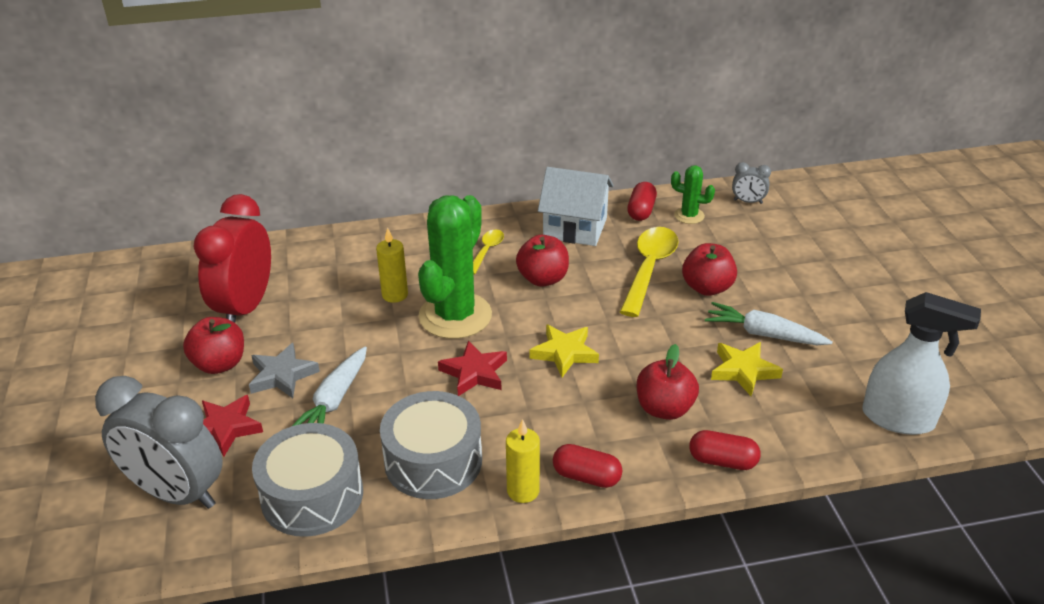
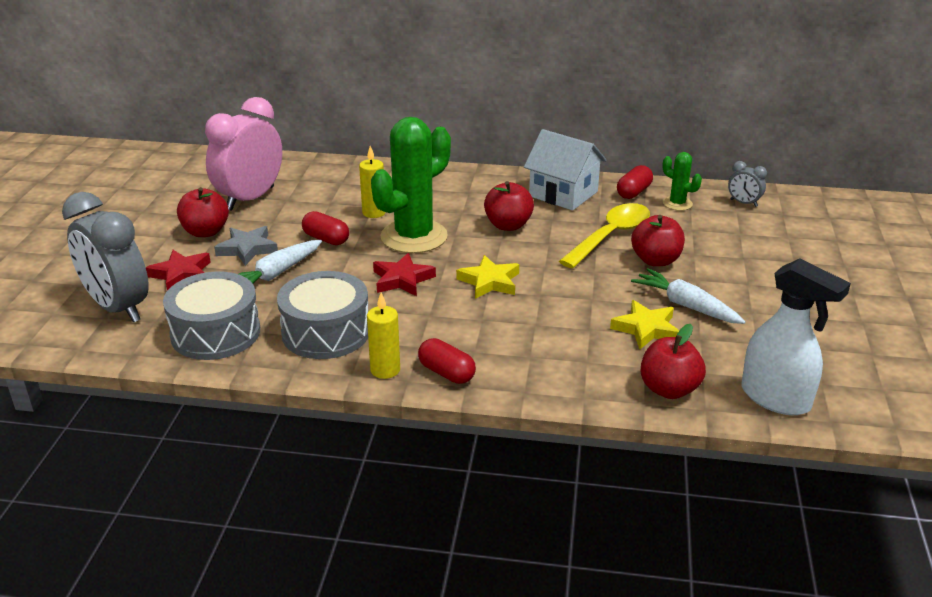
camera: 20 degrees right, 5 degrees down
red clock [193,194,271,323] -> pink clock [205,97,282,211]
yellow spoon [473,229,504,275] -> none
red apple [637,344,699,420] -> red apple moved to [640,324,706,399]
red capsule [689,430,761,470] -> red capsule moved to [302,211,349,245]

